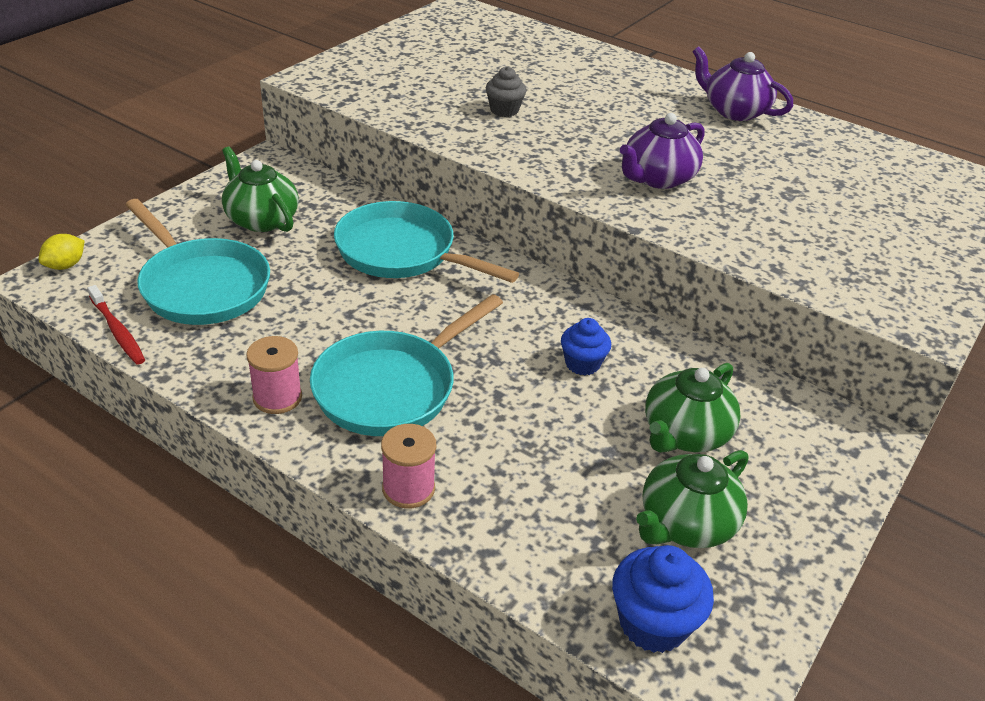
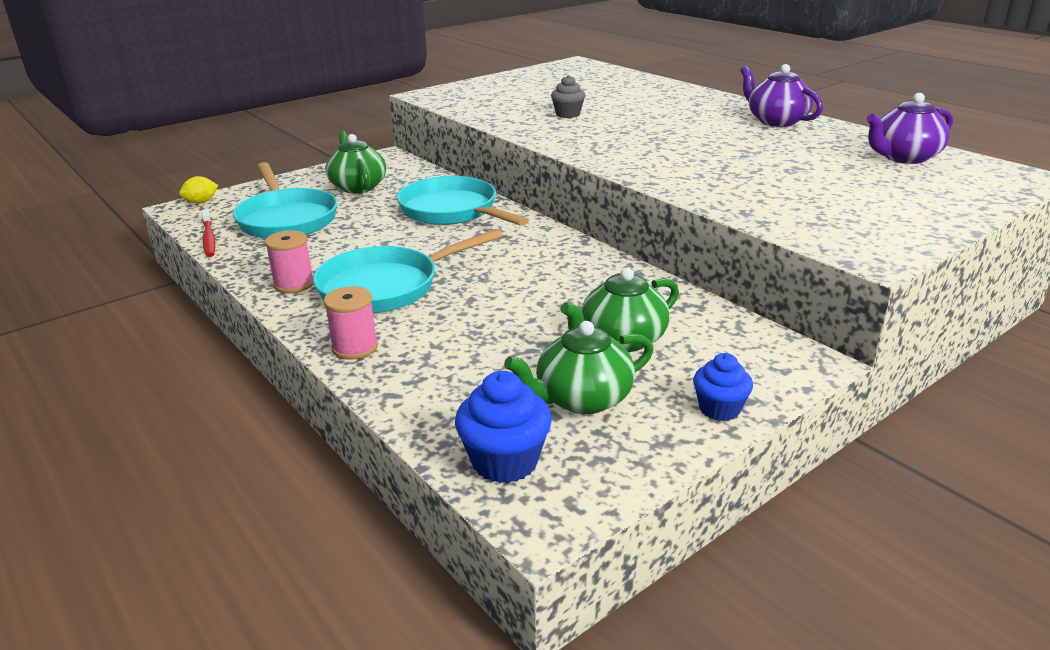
camera: 20 degrees right, 10 degrees down
blue cupcake [561,318,611,375] -> blue cupcake moved to [693,353,753,421]
purple teapot [620,113,705,189] -> purple teapot moved to [867,93,953,164]

